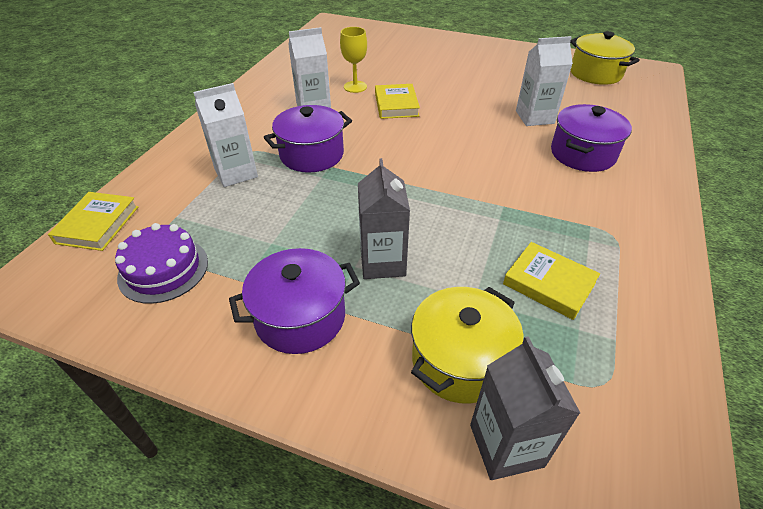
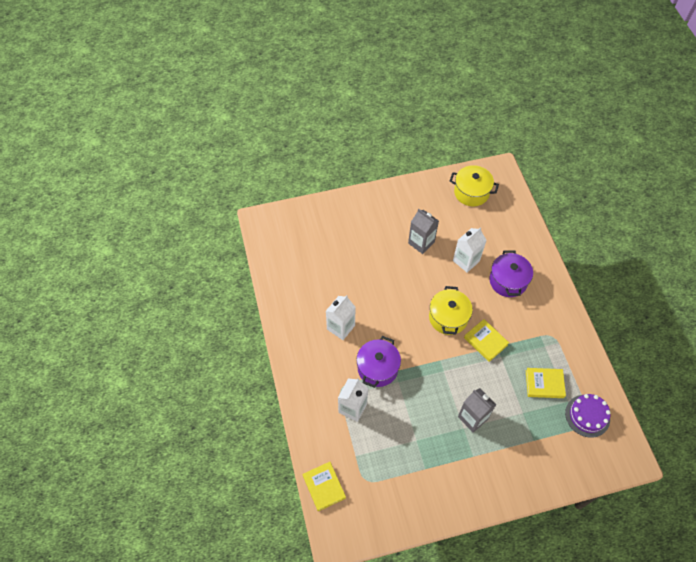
camera: 35 degrees left, 15 degrees up
purple cake [115,223,208,304] -> purple cake moved to [565,394,611,438]
purple pot [229,248,360,354] -> none
yellow goblet [340,27,367,93] -> none
yellow book [375,84,420,119] -> yellow book moved to [464,319,509,362]
yellow pot [411,287,524,404] -> yellow pot moved to [429,286,473,335]
grey carton [470,336,581,480] -> grey carton moved to [408,209,439,254]

